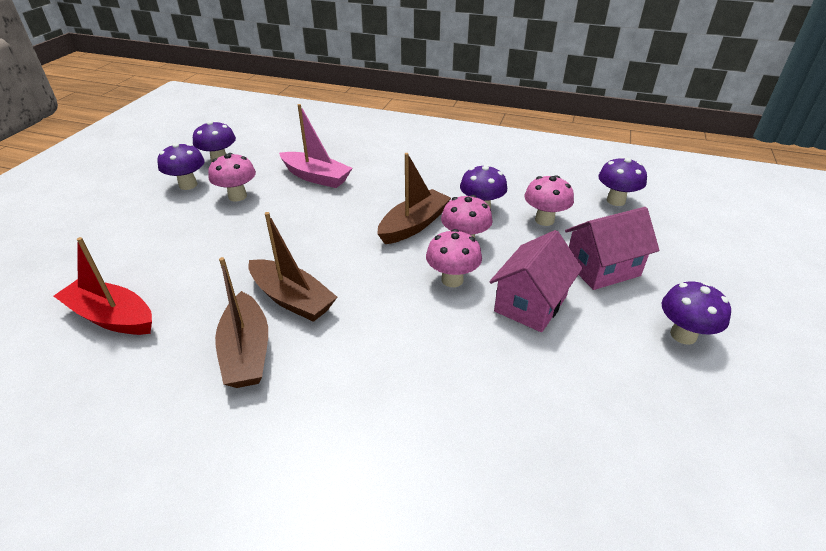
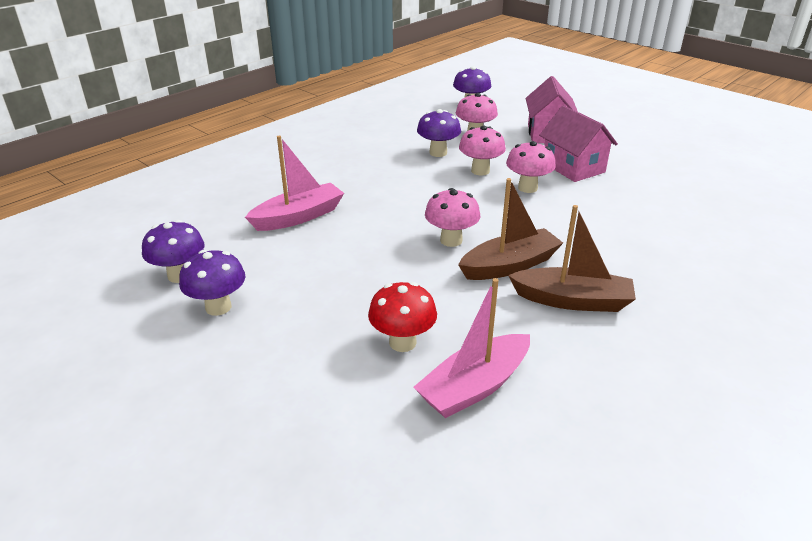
camera: 65 degrees left, 5 degrees down
red boat [54,237,152,335] -> pink boat [413,278,530,418]
pink mushroom [208,153,256,202] -> pink mushroom moved to [425,188,480,247]
brown boat [377,153,451,244] -> none
purple mushroom [662,281,731,345] -> none
none -> red mushroom [368,282,437,352]

